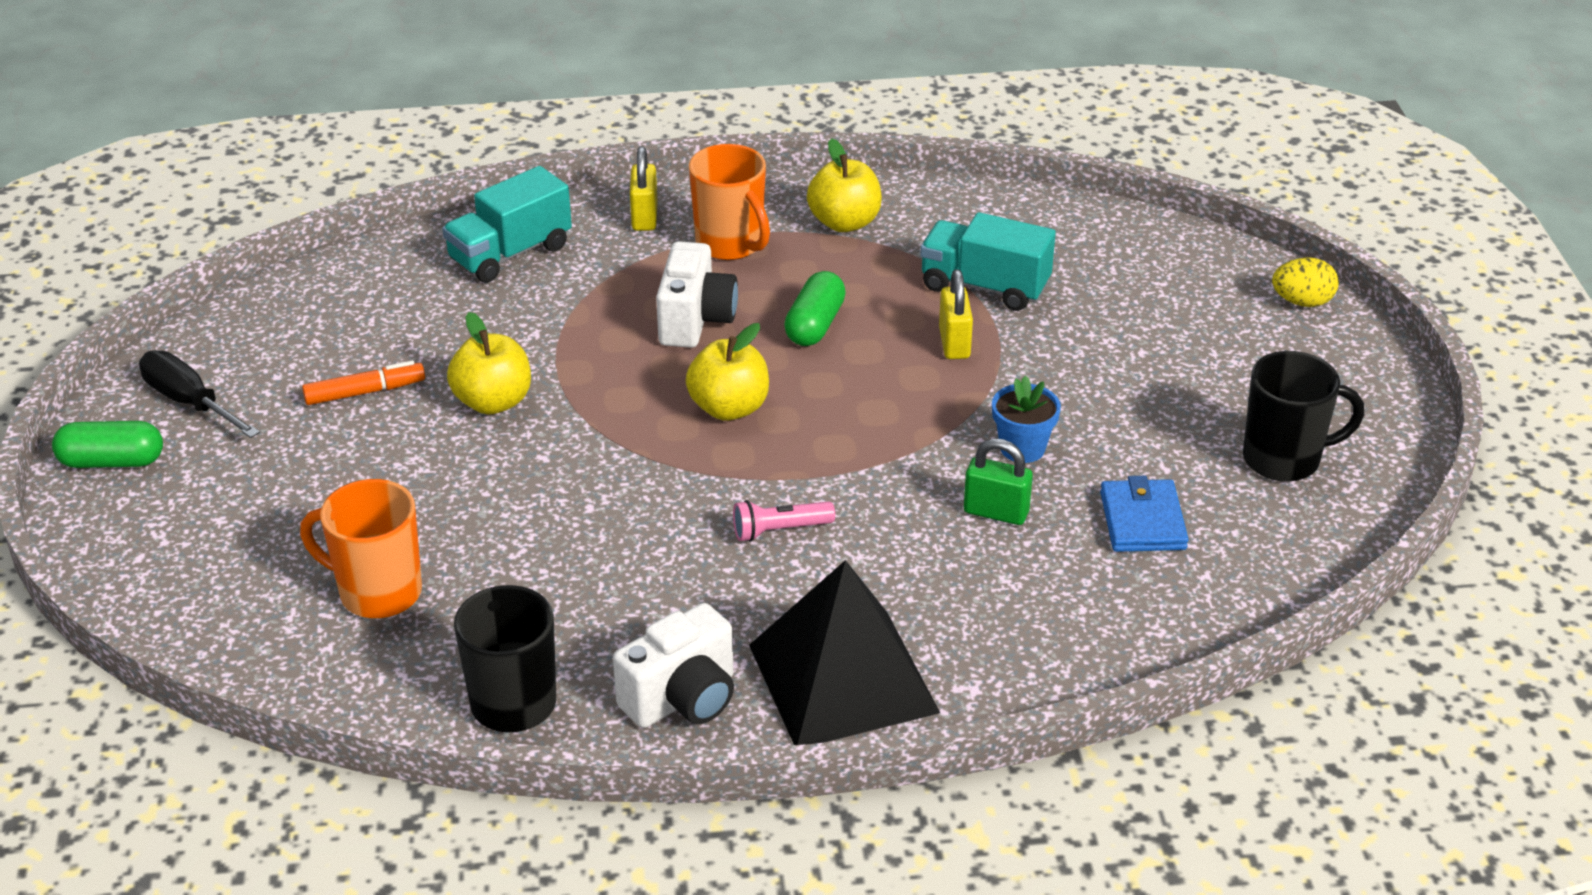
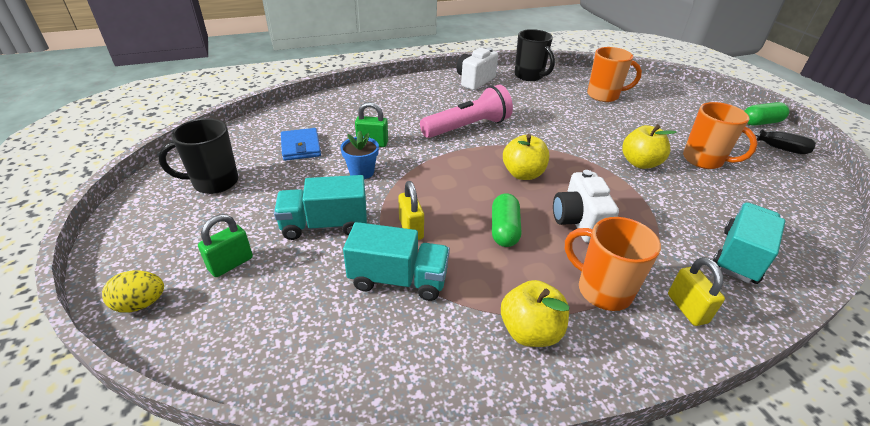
camera: 165 degrees right, 0 degrees up
orange marker [302,361,425,405] -> orange mug [683,102,758,169]
pink flashlight [733,500,835,542] -> pink flashlight [420,85,513,138], size x2.05
black pyramid [749,560,940,745] -> none
none -> green padlock [198,214,253,277]
none -> turquoise truck [274,175,367,240]

